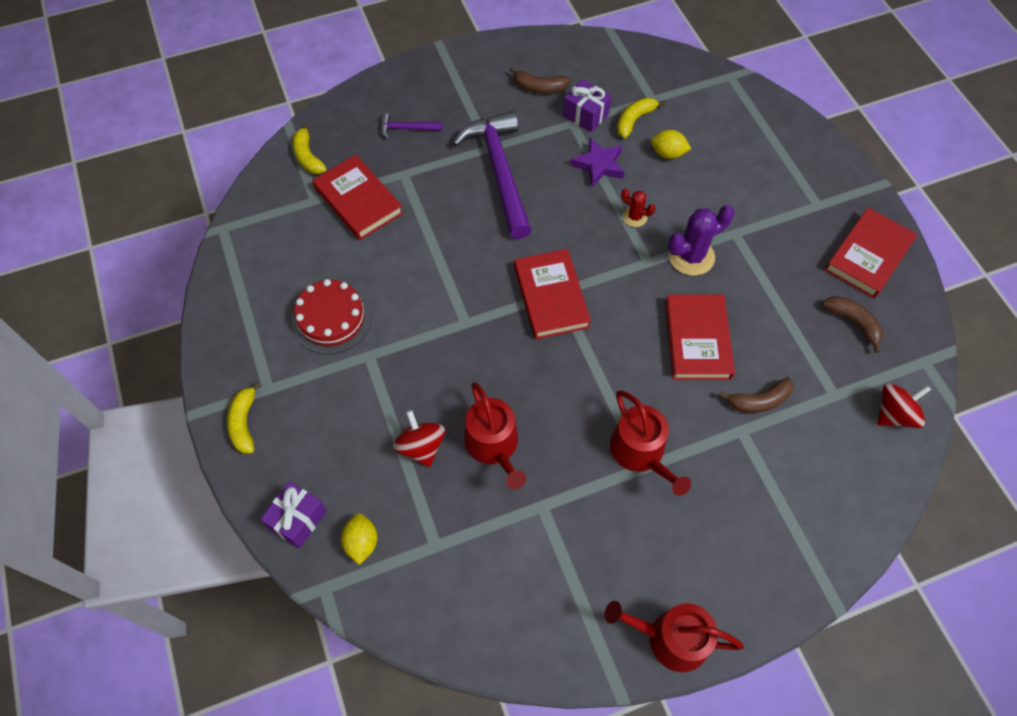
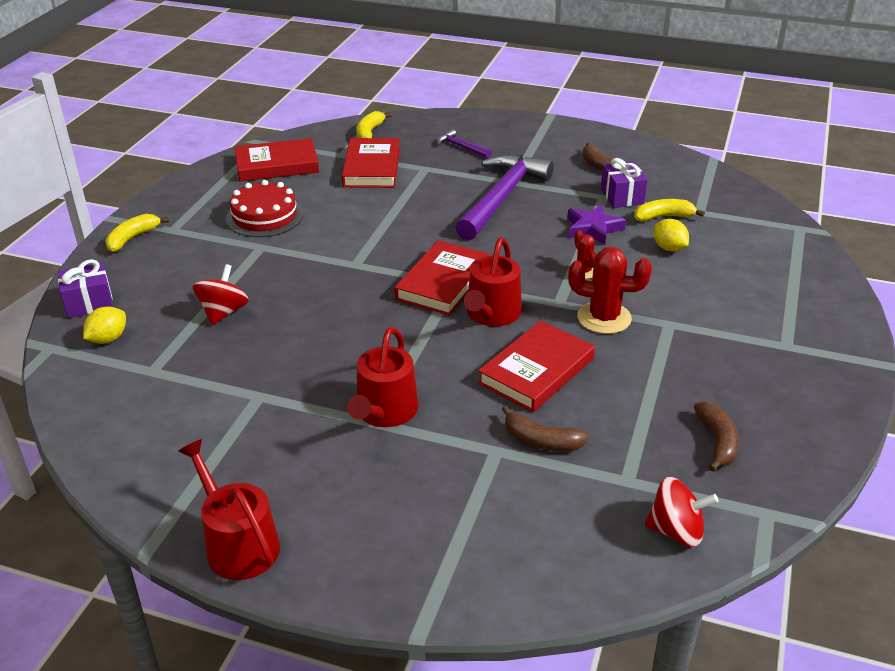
camera: 40 degrees right, 25 degrees down
red watering can [464,382,527,489] -> red watering can moved to [464,237,522,326]
purple cactus [668,205,734,276] -> red cactus [568,247,652,334]
red book [825,208,917,298] -> red book moved to [235,138,319,181]

